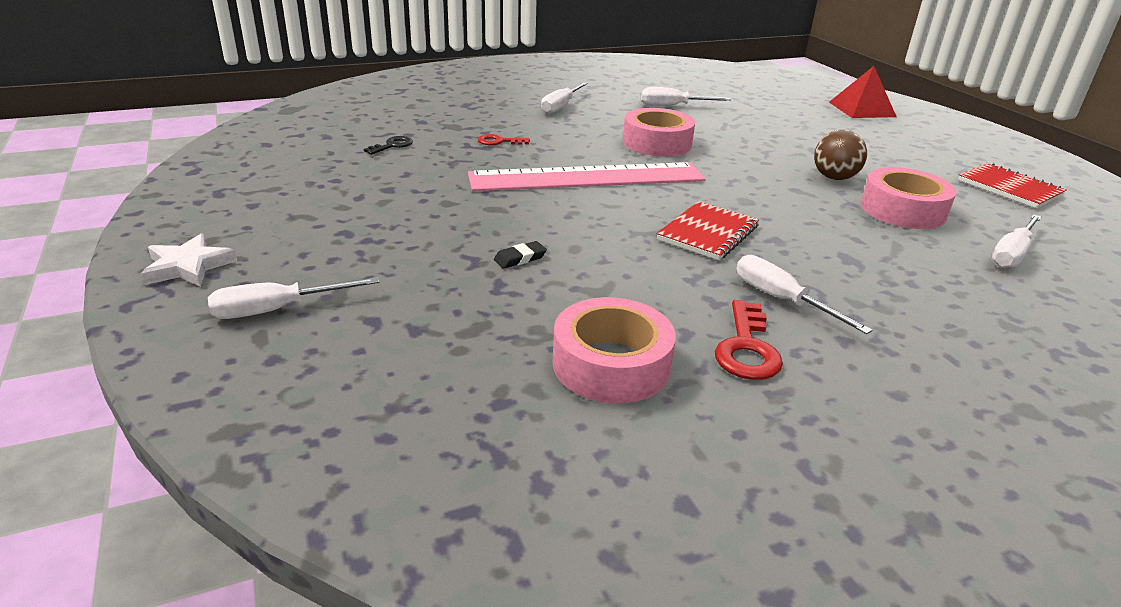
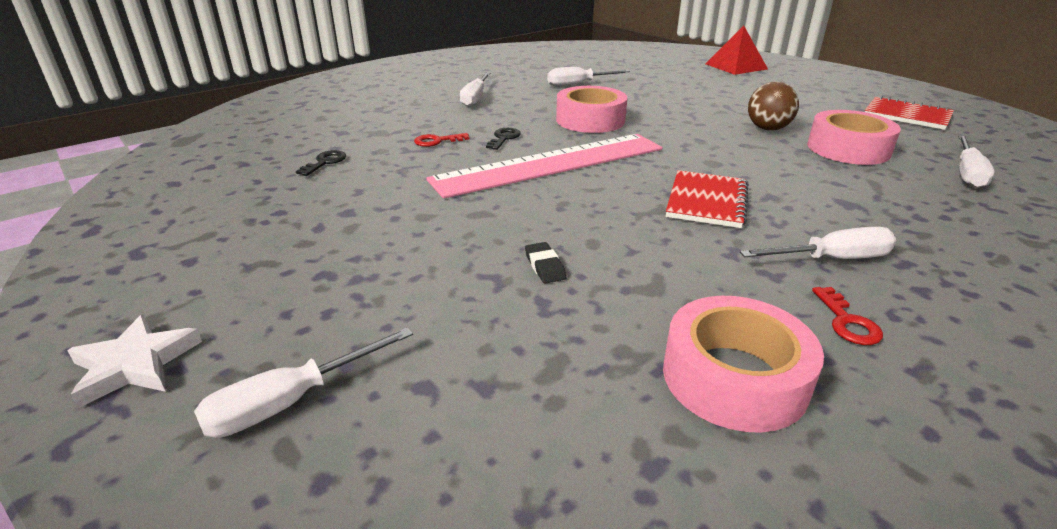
camera: 15 degrees left, 0 degrees up
black eraser [494,241,547,268] -> black eraser turned 60 degrees counterclockwise [525,242,566,284]
red key [715,300,783,380] -> red key [812,287,883,345], size x0.63
white screwdriver [736,255,872,334] -> white screwdriver turned 135 degrees clockwise [740,227,896,259]
none -> black key [486,128,521,150]

